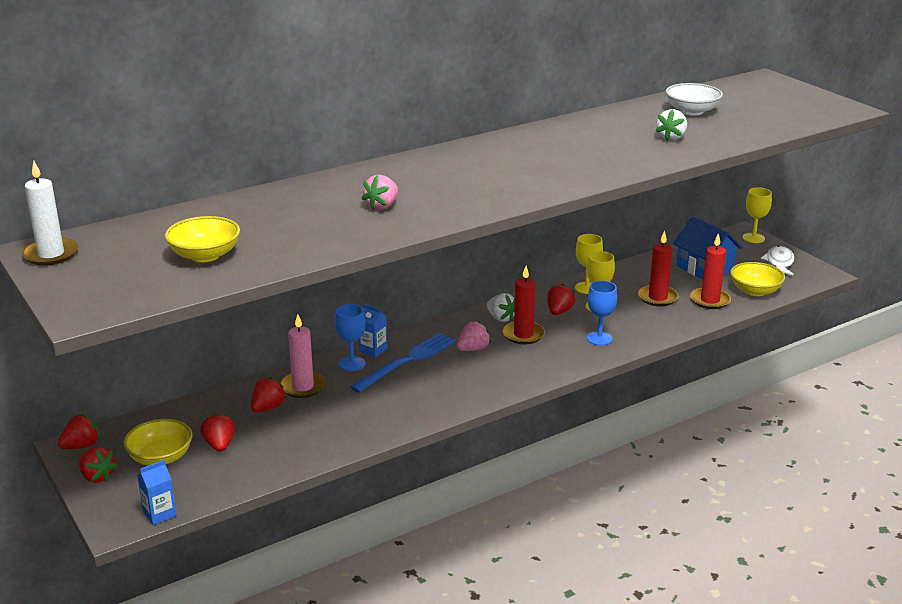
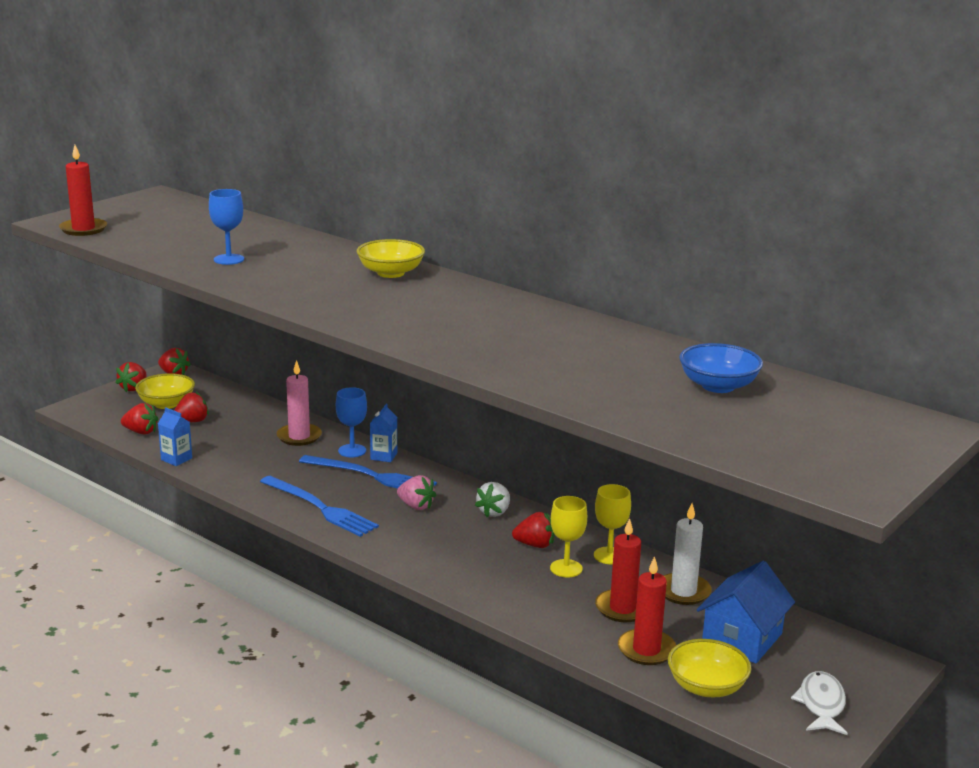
camera: 70 degrees right, 5 degrees down
white candle [22,161,78,265] -> white candle moved to [664,503,712,605]
blue carton [137,460,177,525] -> blue carton moved to [158,407,192,466]
yellow bowl [165,216,240,262] -> yellow bowl moved to [357,239,425,278]
red strawberry [251,377,287,413] -> red strawberry moved to [121,403,158,434]
pink strawberry [361,175,398,210] -> none
red candle [503,266,545,344] -> red candle moved to [59,145,107,236]
blue goblet [587,281,617,345] -> blue goblet moved to [209,189,244,265]
white strawberry [656,109,687,141] -> none
white bowl [665,83,723,116] -> blue bowl [679,343,763,393]
yellow goblet [743,187,772,243] -> none
white fish [760,246,795,275] -> white fish turned 75 degrees counterclockwise [791,671,848,735]
none -> blue fork [260,476,379,537]

